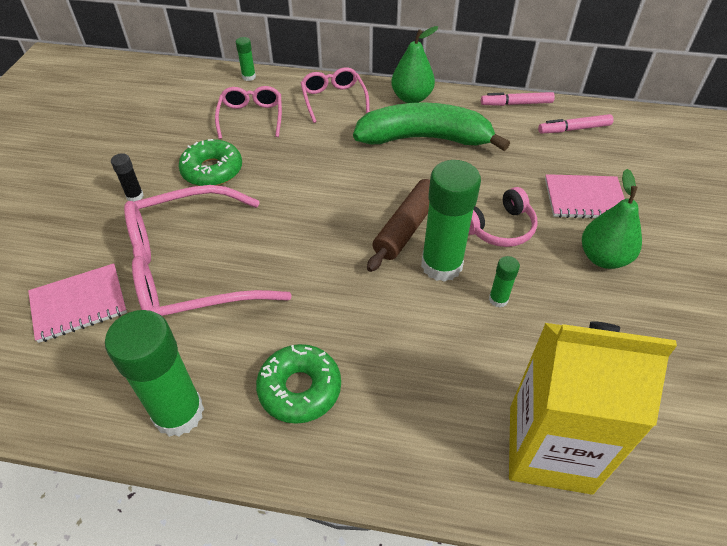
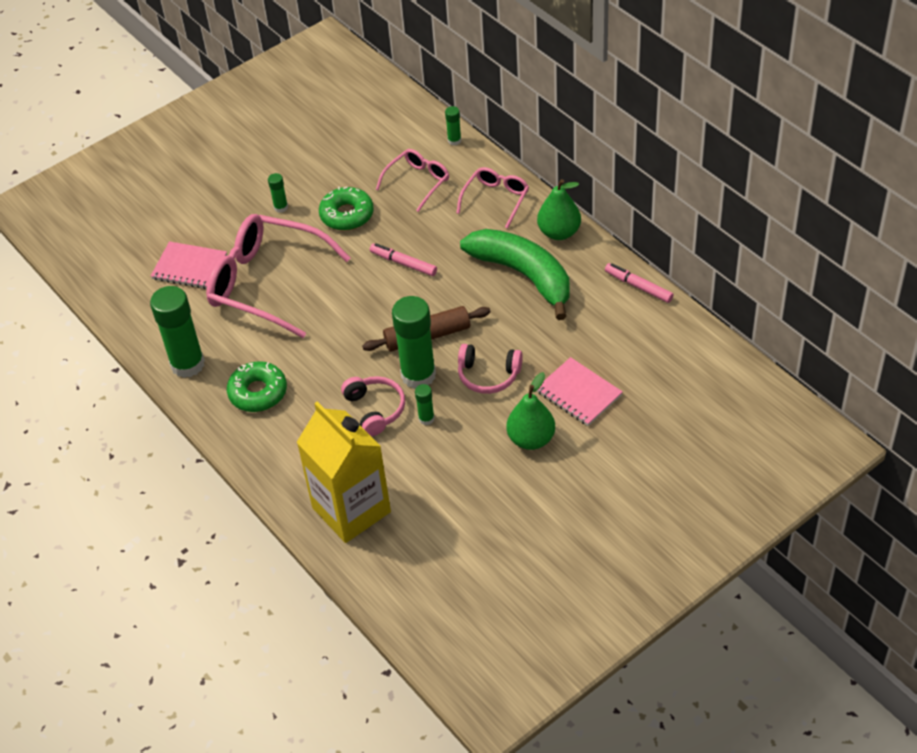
camera: 45 degrees right, 0 degrees up
black glue stick [111,153,144,202] -> green glue stick [268,173,288,213]
pink marker [538,114,613,133] -> pink marker moved to [370,243,437,276]
none -> pink headphones [341,376,405,436]

